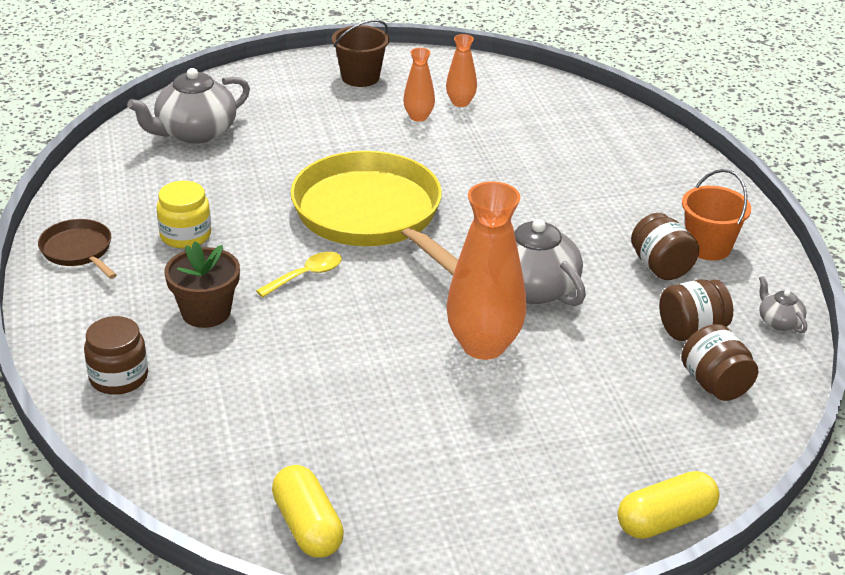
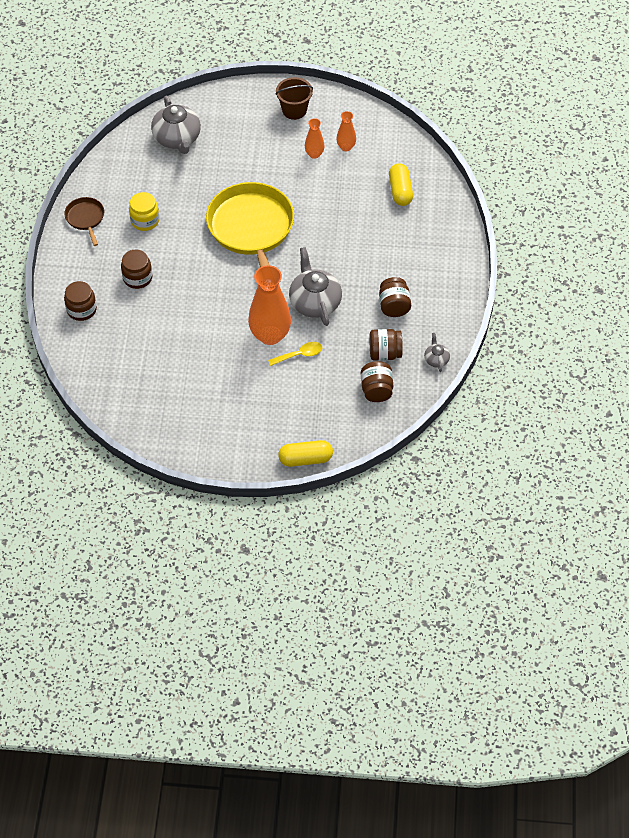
camera: 20 degrees right, 20 degrees up
grey teapot [127,68,250,144] -> grey teapot turned 90 degrees counterclockwise [151,96,201,154]
brown flower pot [164,241,240,328] -> brown jar [121,249,152,289]
yellow spoon [256,252,342,297] -> yellow spoon moved to [268,342,322,366]
yellow capsule [272,465,344,558] -> yellow capsule moved to [389,163,413,206]
orange bucket [682,169,751,261] -> none

